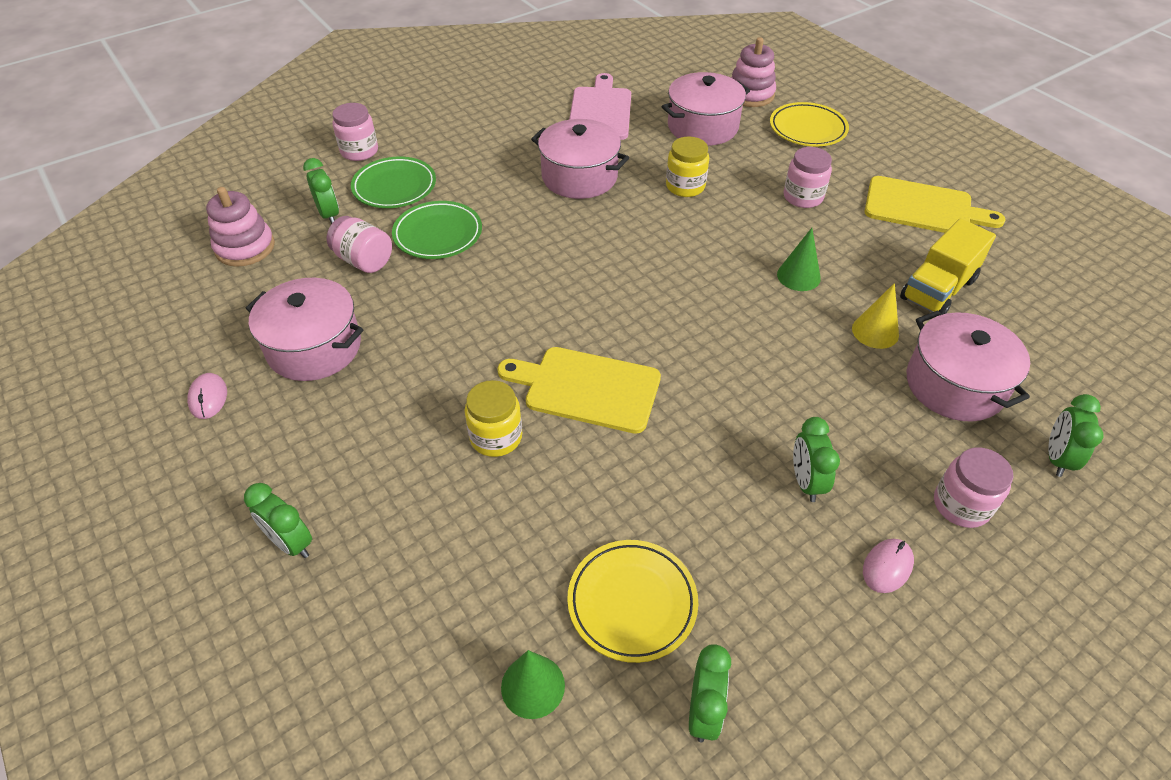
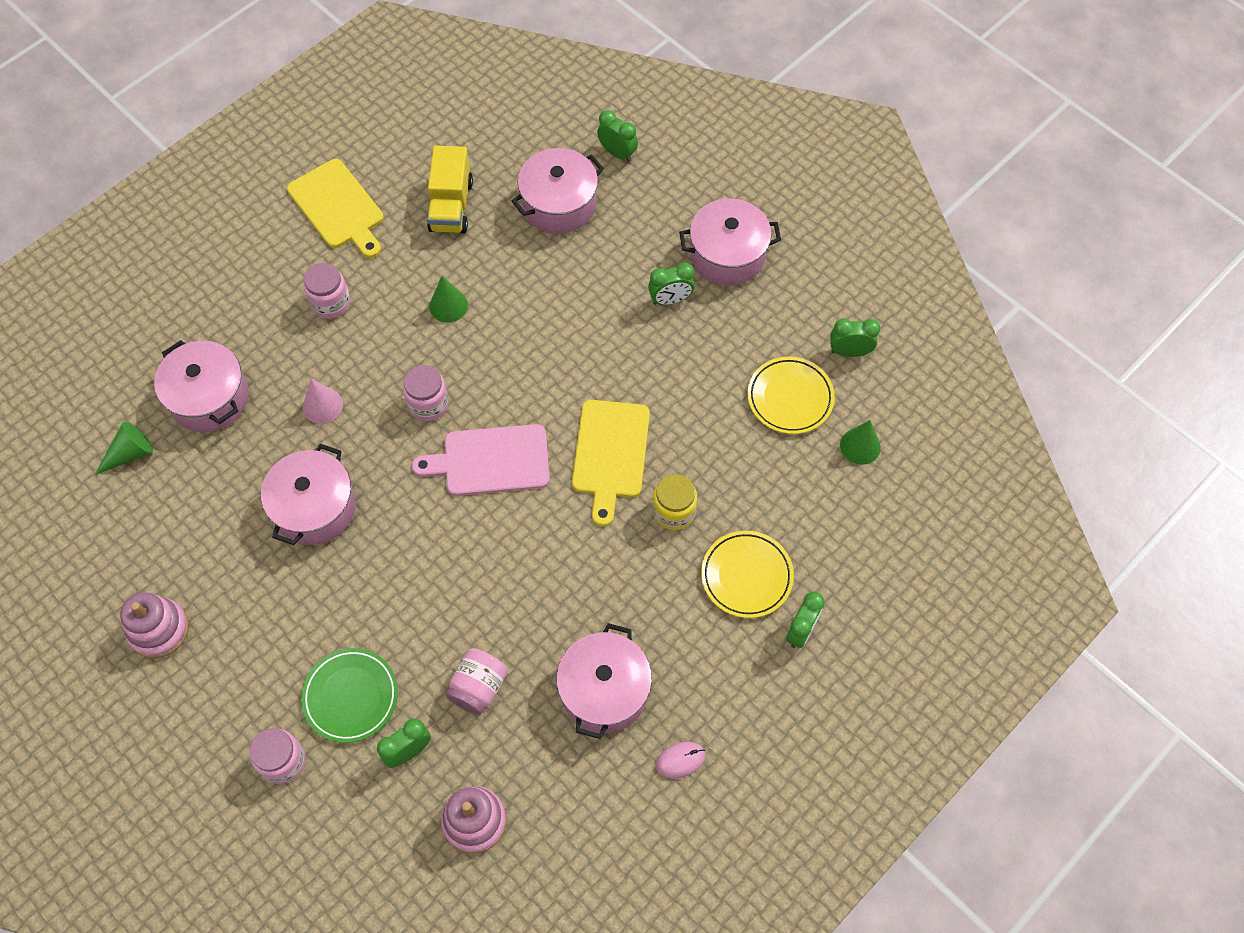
camera: 100 degrees left, 15 degrees up
green plate [392,201,482,259] -> none
pink cutting board [569,73,631,140] -> pink cutting board moved to [412,424,550,496]
yellow jar [666,137,709,197] -> pink cone [303,379,343,424]
pink stacking toy [731,37,776,107] -> pink stacking toy moved to [120,592,189,658]
yellow plate [770,102,849,146] -> yellow plate moved to [701,531,794,618]
yellow cone [852,283,899,349] -> none
pink mouse [863,539,914,593] -> pink pot [679,198,781,286]
yellow cutting board [864,176,1006,233] -> yellow cutting board turned 135 degrees clockwise [287,159,384,258]
yellow truck [900,218,996,315] -> yellow truck turned 60 degrees clockwise [427,146,473,233]
pink jar [934,447,1013,528] -> pink jar moved to [403,365,449,421]
green clock [1048,394,1103,477] -> green clock turned 150 degrees counterclockwise [597,110,638,162]
none -> green cone [95,422,153,475]

